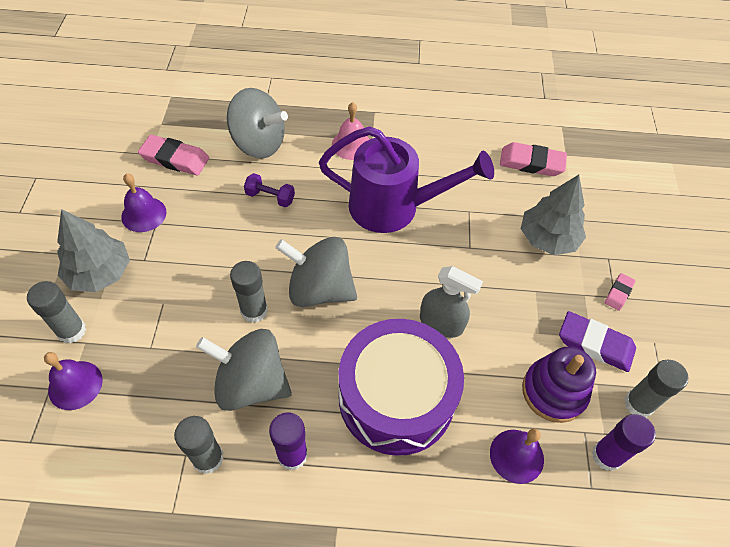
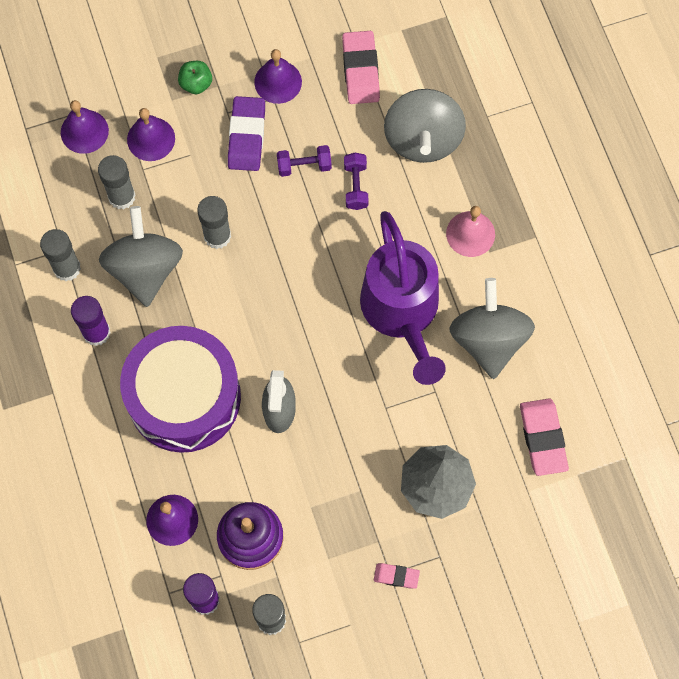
camera: 70 degrees right, 15 degrees up
grey glue stick [27,281,86,344] -> grey glue stick moved to [98,155,135,210]
grey tree [57,209,130,292] -> green apple [178,61,212,94]
grey spinning top [275,237,357,307] -> grey spinning top moved to [450,278,535,379]
purple eraser [559,311,636,372] -> purple eraser moved to [228,96,265,171]
none -> purple bell [127,108,175,161]
none -> purple dumbbell [277,145,332,177]

